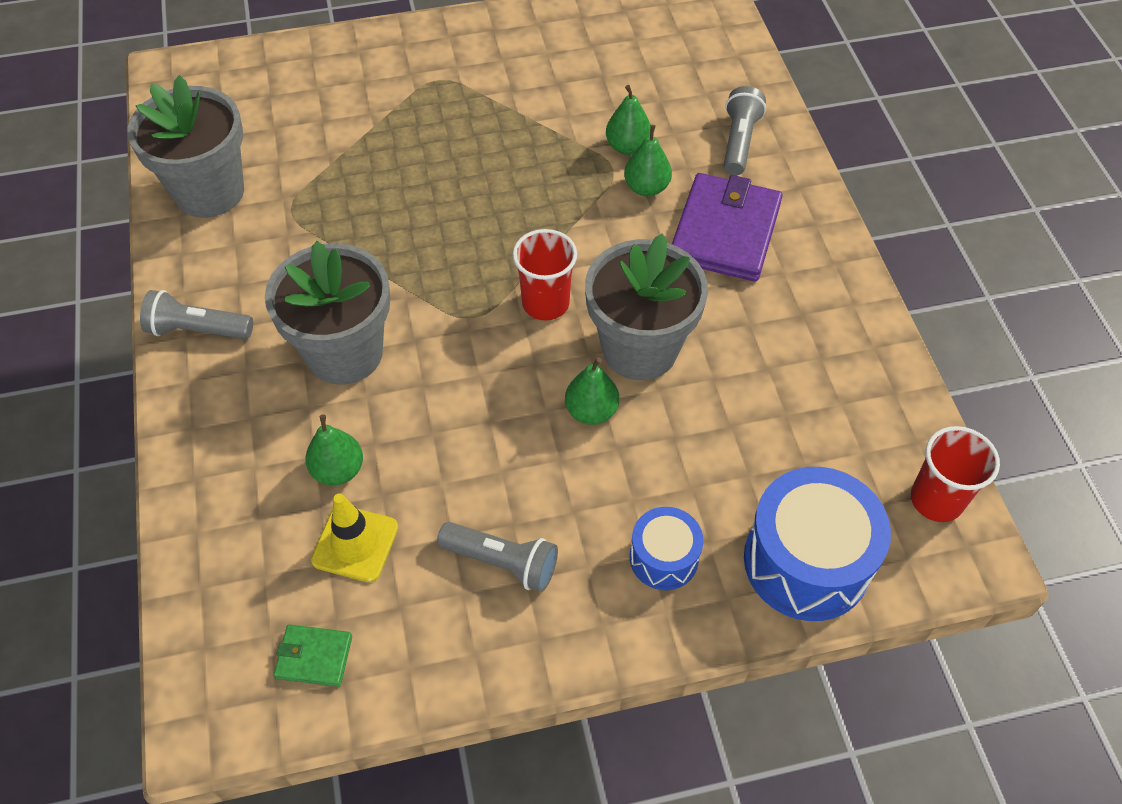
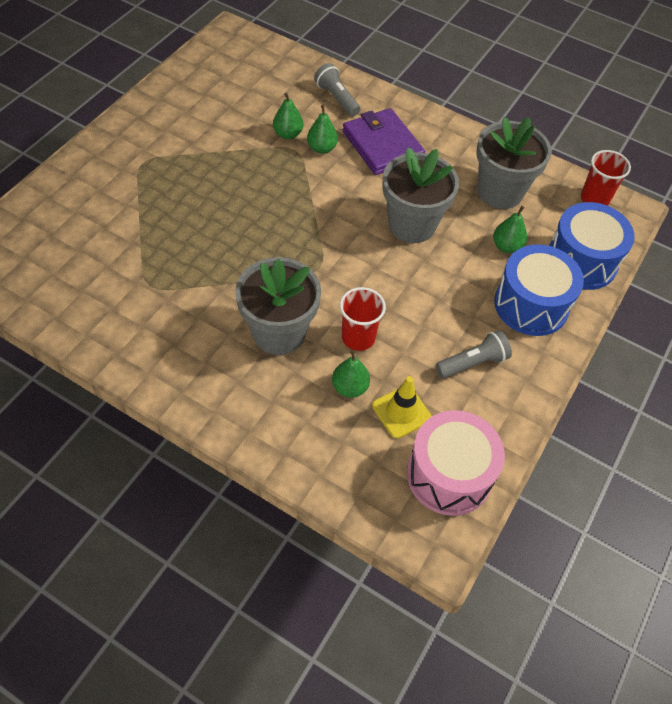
camera: 50 degrees left, 0 degrees up
grey flower pot [127,75,244,218] -> grey flower pot moved to [476,117,551,209]
grey flashlight [140,290,253,339] -> none
green wallet [274,625,352,687] -> pink drum [407,410,505,516]
red cup [513,229,577,320] -> red cup moved to [340,287,386,351]
green pear [565,357,619,425] -> green pear moved to [493,206,527,253]
blue drum [630,507,703,590] -> blue drum [494,244,584,336], size x1.82

